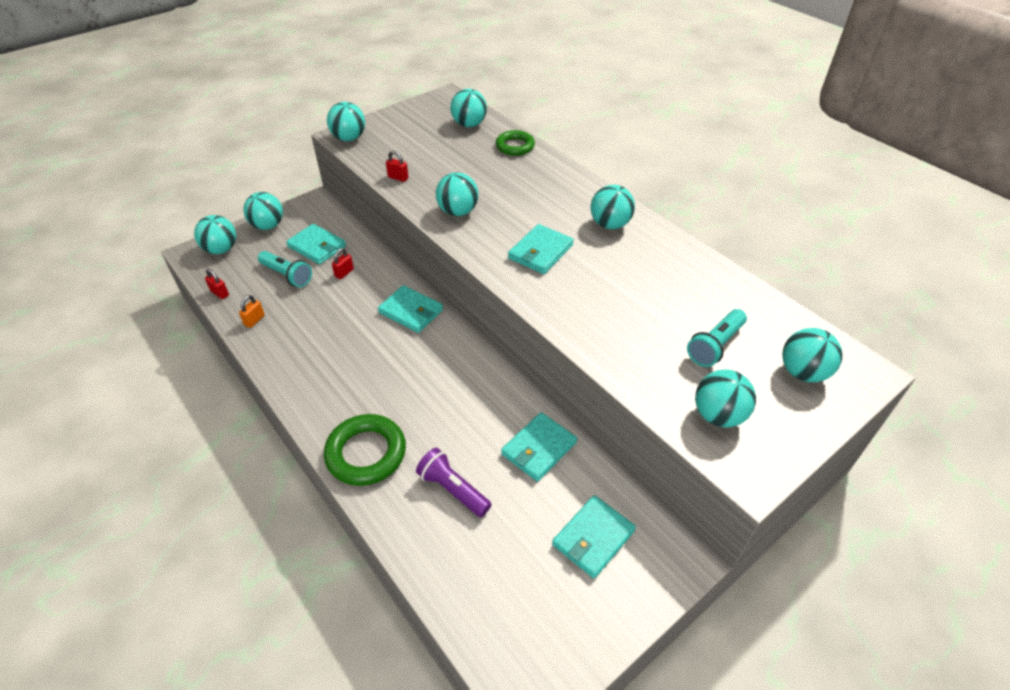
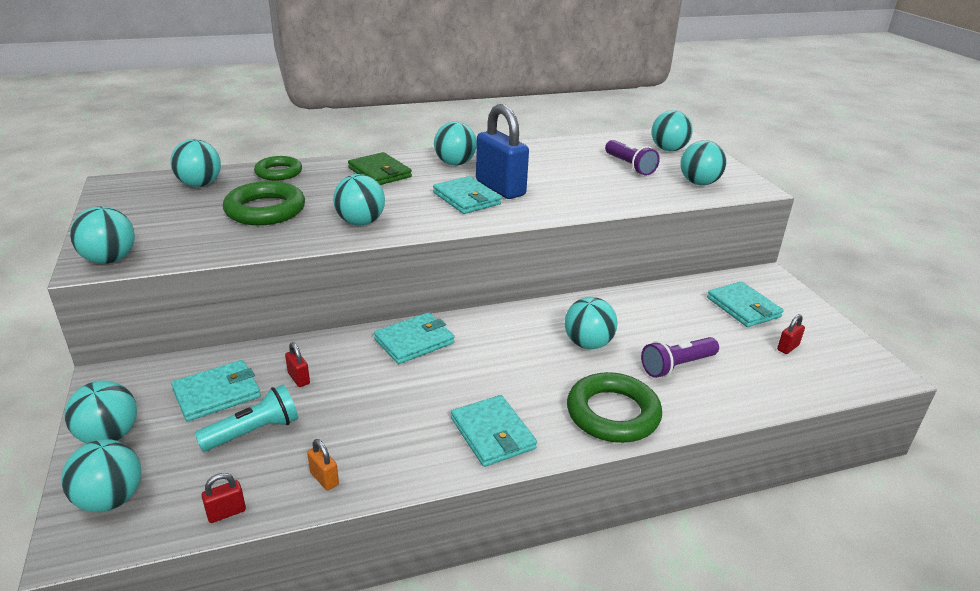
camera: 70 degrees left, 15 degrees down
red padlock [386,151,409,182] -> red padlock moved to [777,314,805,354]
turquoise wallet [501,412,577,481] -> turquoise wallet moved to [451,395,537,467]
turquoise flashlight [687,309,747,367] -> purple flashlight [605,140,660,176]
none -> green ring [223,181,305,225]
none -> green wallet [348,152,412,185]
none -> blue padlock [476,104,529,199]
none -> turquoise ball [565,297,617,349]

